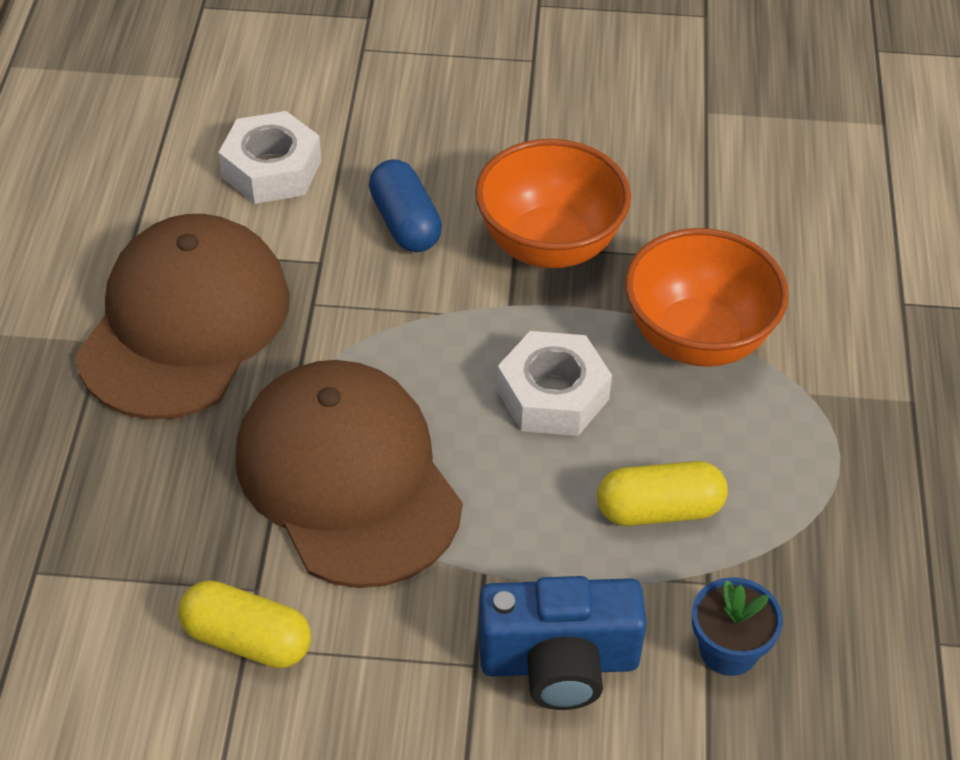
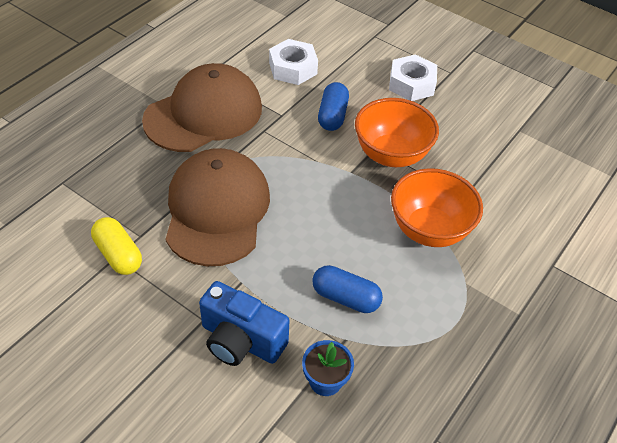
camera: 30 degrees right, 0 degrees up
white nut [497,331,612,436] -> white nut moved to [389,54,437,101]
yellow capsule [597,461,728,526] -> blue capsule [312,265,383,313]

